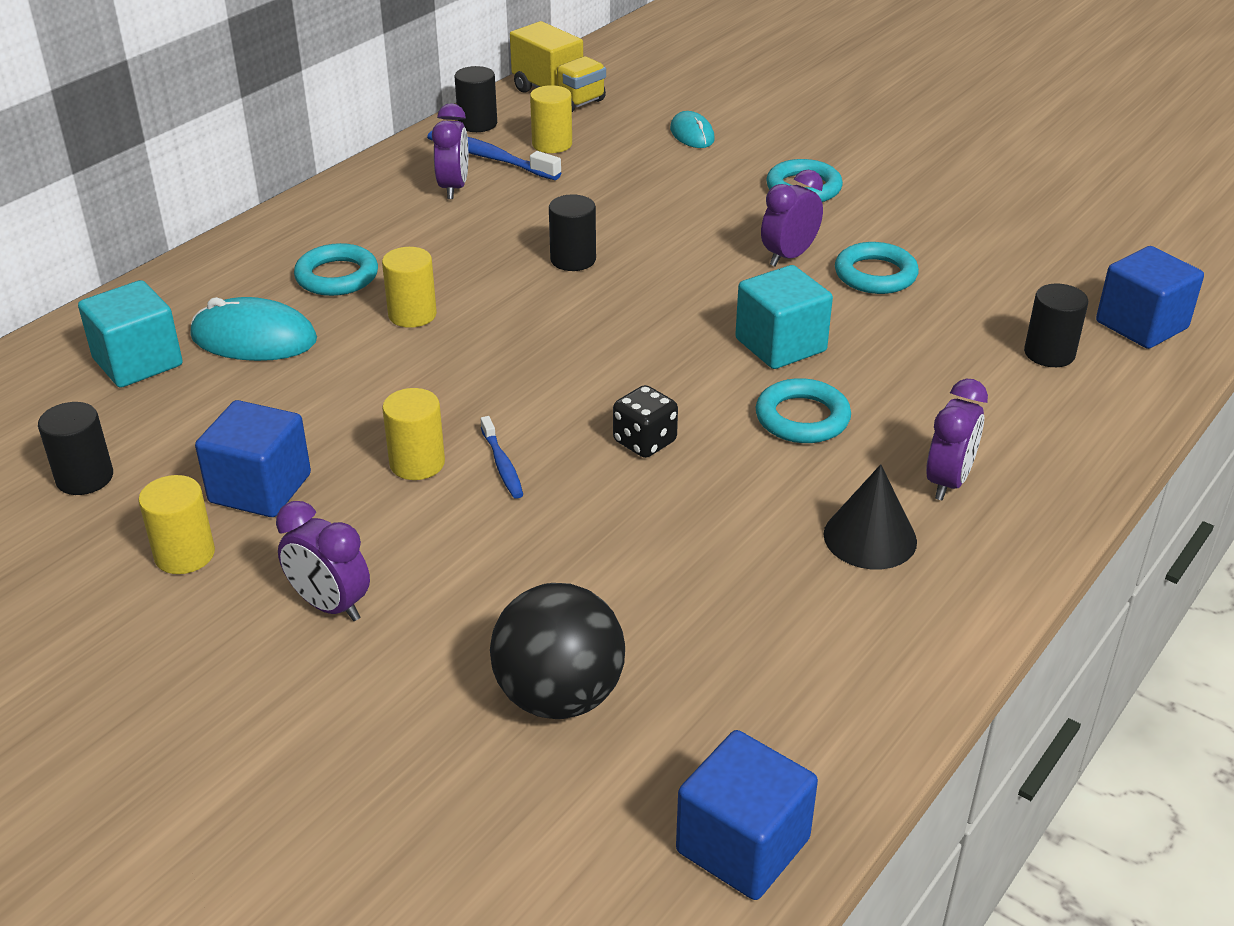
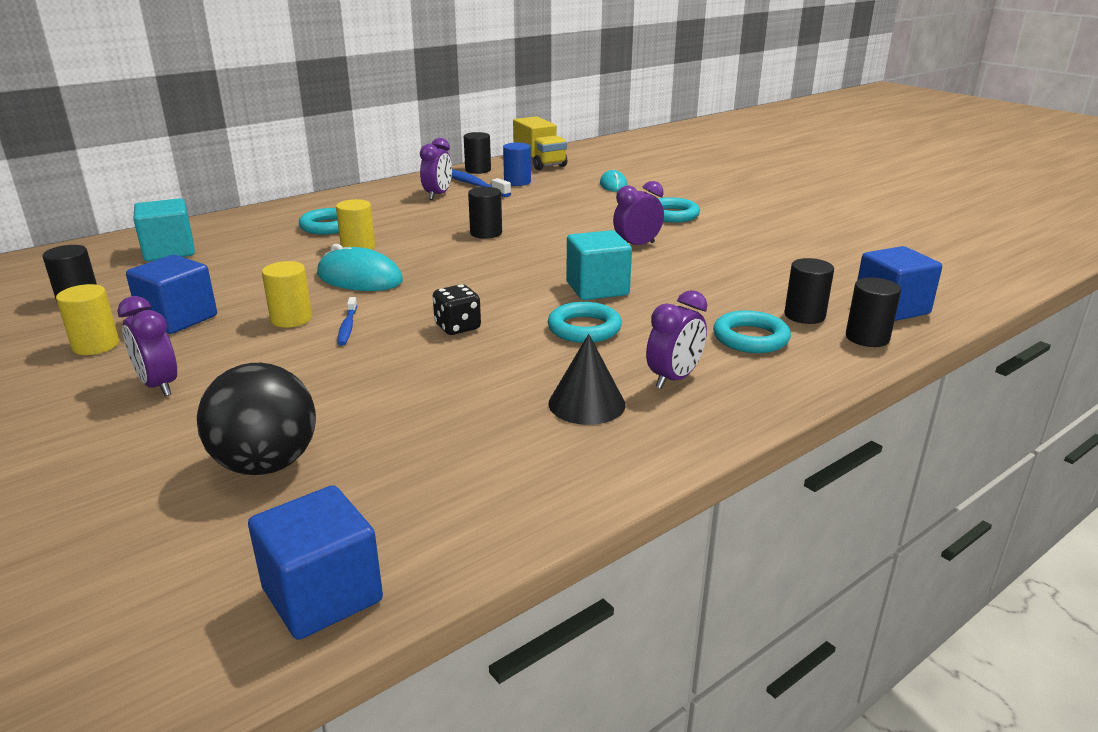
camera: 15 degrees right, 10 degrees down
turquoise mouse [190,297,317,361] -> turquoise mouse moved to [317,244,403,291]
yellow cylinder [530,85,572,153] -> blue cylinder [503,142,531,186]
turquoise ring [835,242,919,294] -> turquoise ring moved to [713,310,791,353]
none -> black cylinder [846,278,901,347]

